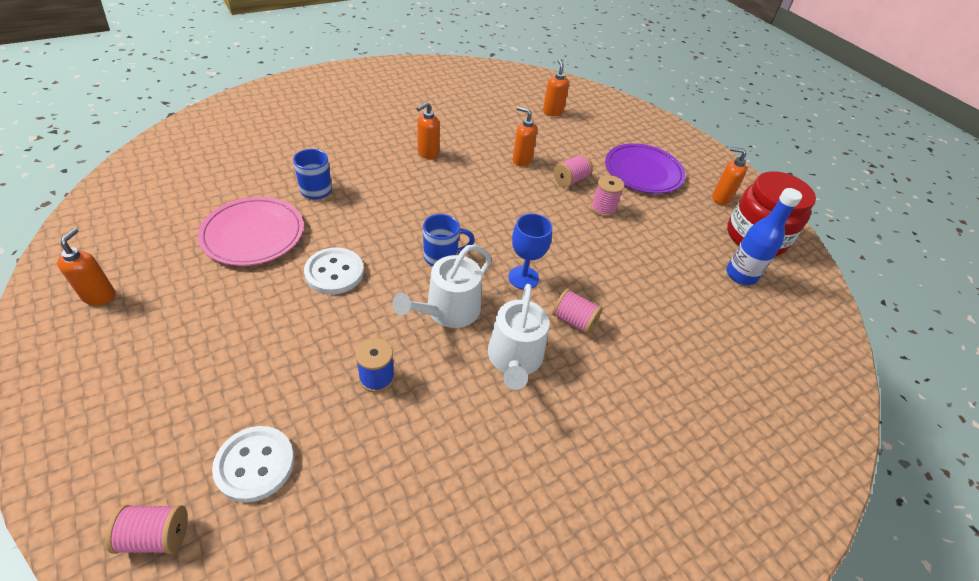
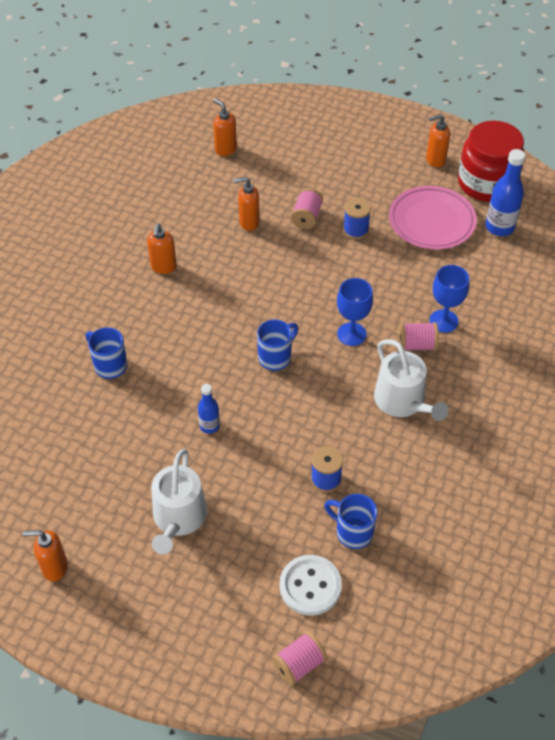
camera: 30 degrees left, 5 degrees up
orange soap dispenser [57,228,116,305] -> orange soap dispenser turned 60 degrees counterclockwise [23,530,68,581]
pink plate [198,197,304,266] -> pink plate moved to [389,186,477,249]
white button [304,247,364,294] -> blue bottle [198,384,220,434]
white watering can [392,245,491,328] -> white watering can moved to [151,449,207,554]
pink spool [591,175,624,217] -> blue spool [343,198,371,239]
purple plate [605,143,685,194] -> none
none -> blue mug [324,494,378,549]
none -> blue goblet [429,265,469,333]

